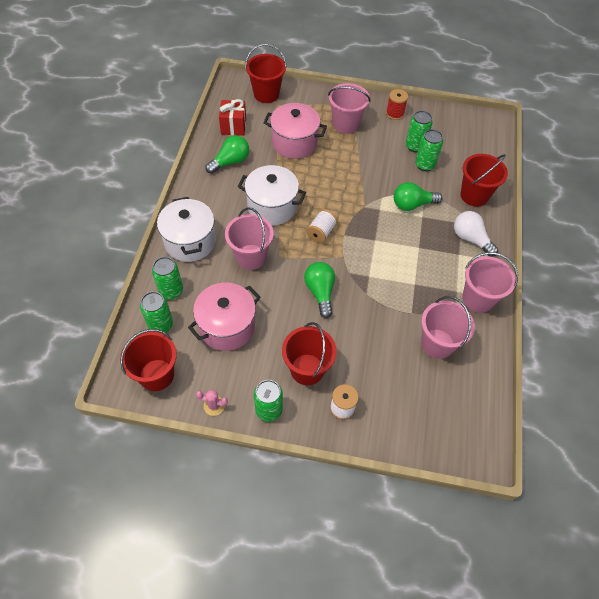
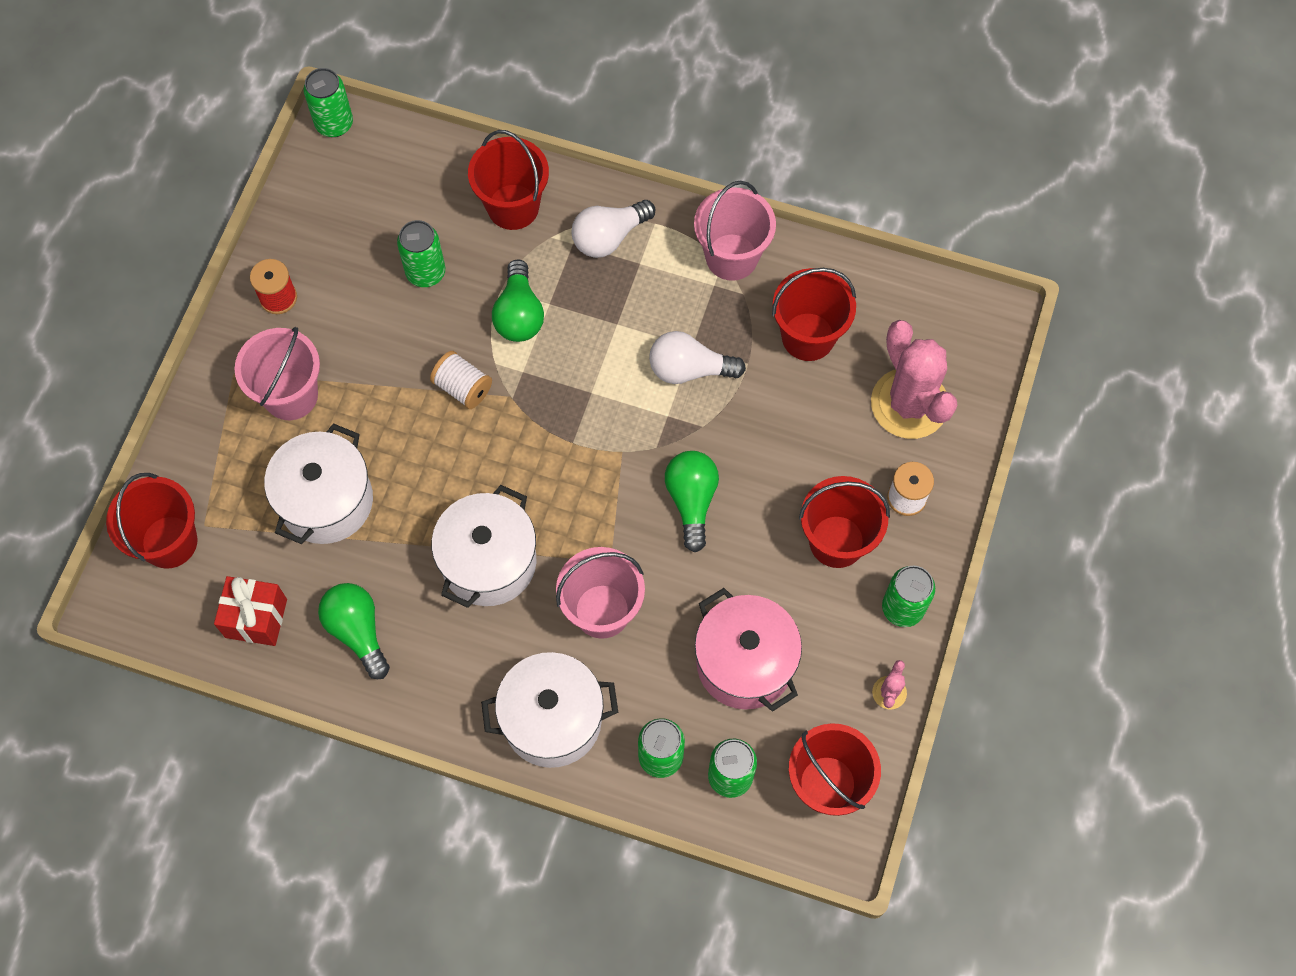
camera: 80 degrees left, 10 degrees up
pink pot [263,103,327,159] -> white pot [264,423,373,544]
green light bulb [304,262,335,318] -> green light bulb turned 90 degrees clockwise [665,451,719,553]
white spool [306,209,338,243] -> white spool moved to [430,351,492,409]
green can [406,111,433,152] -> green can moved to [303,68,353,137]
pink bucket [421,296,475,359] -> red bucket [772,268,856,361]
none -> white light bulb [649,331,746,384]
none -> pink cactus [871,320,958,439]

